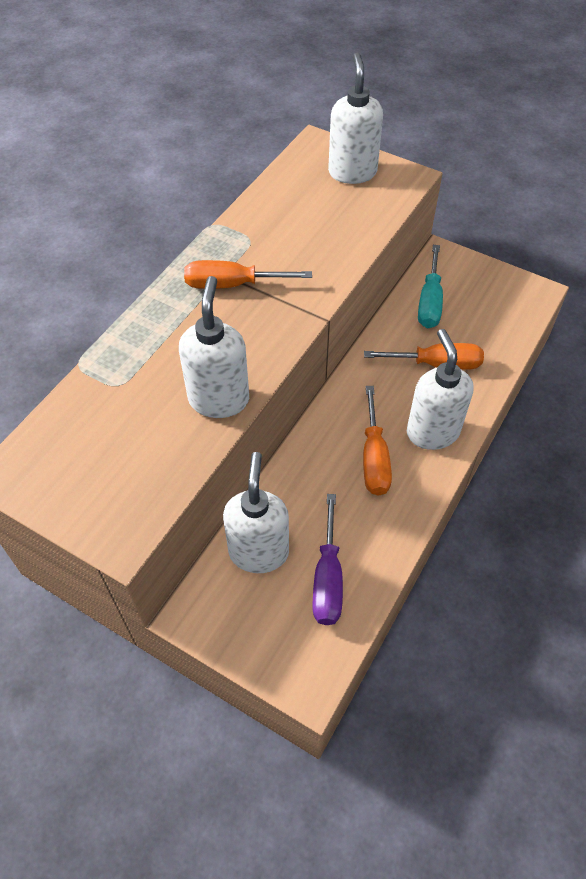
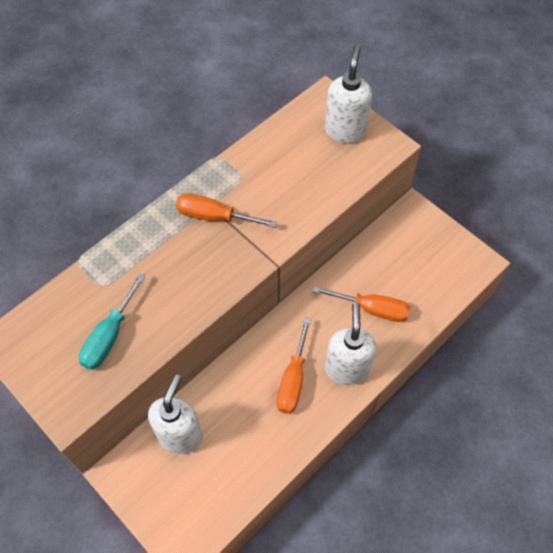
camera: 15 degrees right, 5 degrees up
white soap dispenser [179,276,249,418] -> none
purple screwdriver [313,494,343,625] -> none
turquoise screwdriver [418,245,443,328] -> turquoise screwdriver moved to [79,273,146,370]

